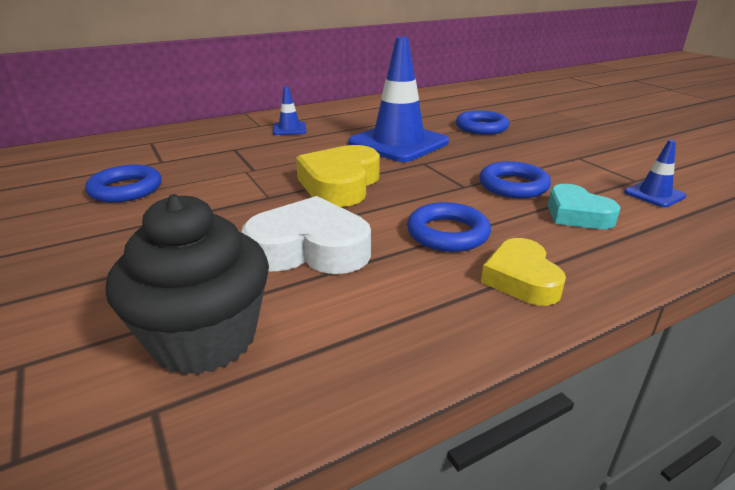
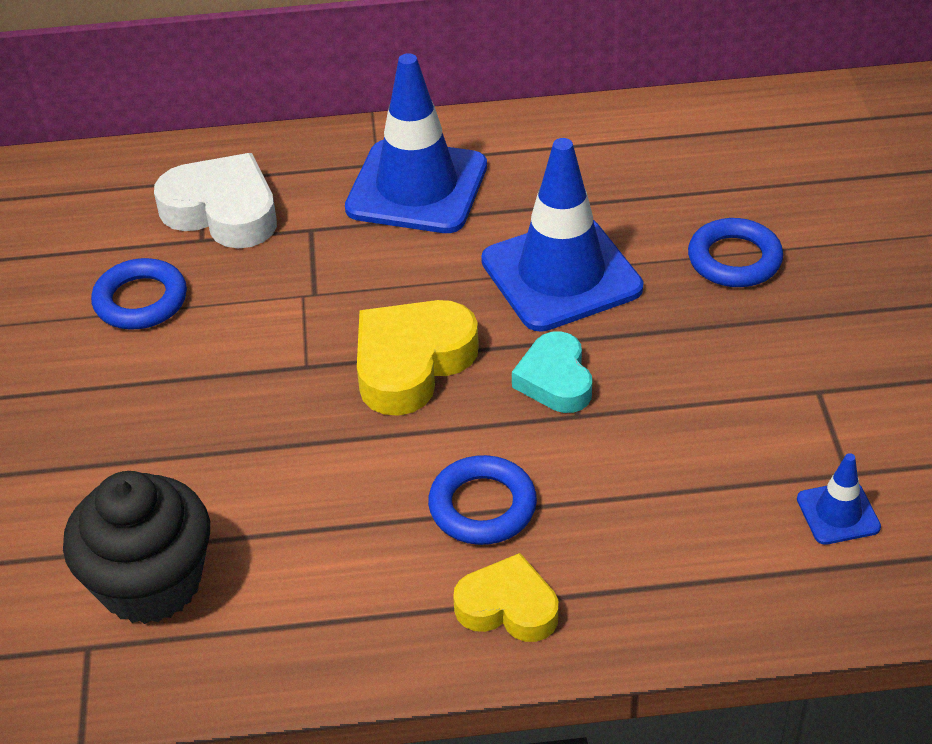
camera: 25 degrees right, 15 degrees up
white heart [241,196,371,274] -> white heart moved to [154,153,277,248]
blue traffic cone [273,86,306,135] -> blue traffic cone [345,53,487,233], size x2.22
blue ring [480,161,551,198] -> none
yellow heart [481,238,566,306] -> yellow heart turned 90 degrees clockwise [453,553,558,642]
turquoise heart [548,184,620,229] -> turquoise heart moved to [512,331,592,413]

